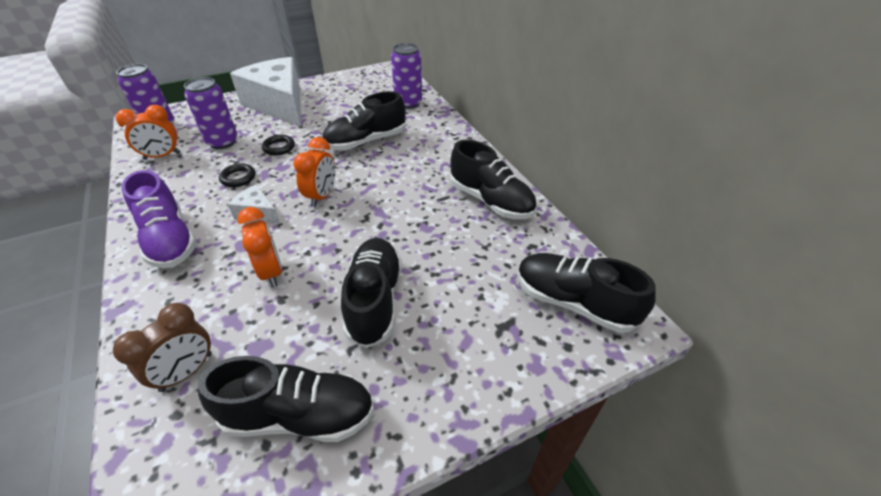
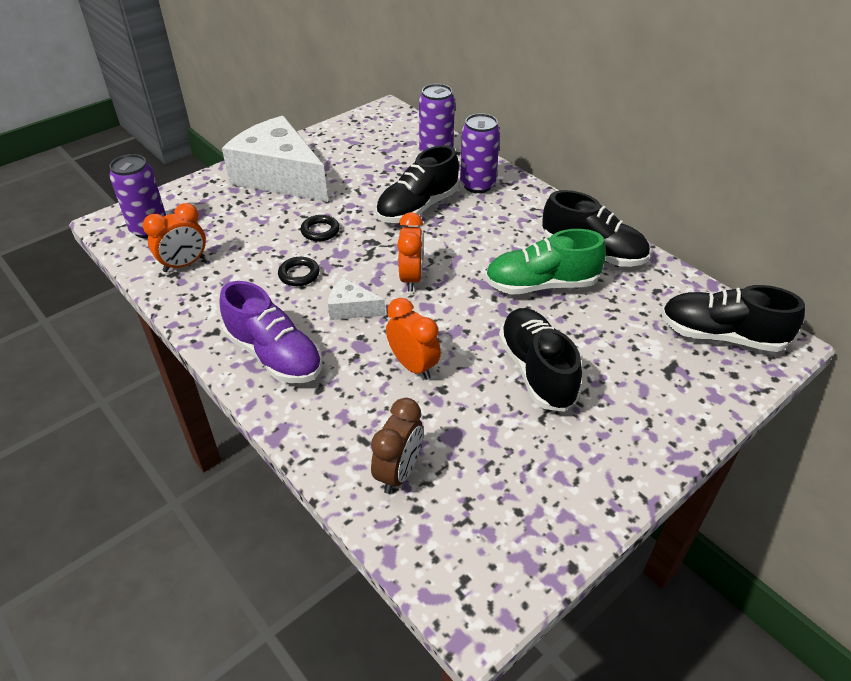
camera: 15 degrees left, 0 degrees up
purple can [184,77,238,149] -> purple can moved to [460,113,500,193]
black shoe [198,356,374,442] -> none
none -> green shoe [485,229,606,295]

